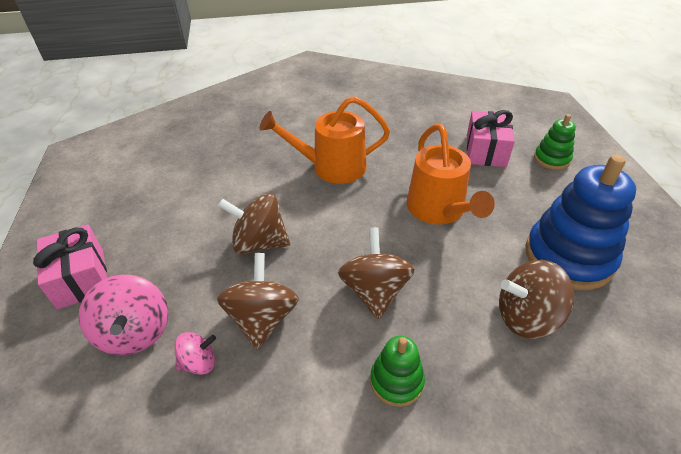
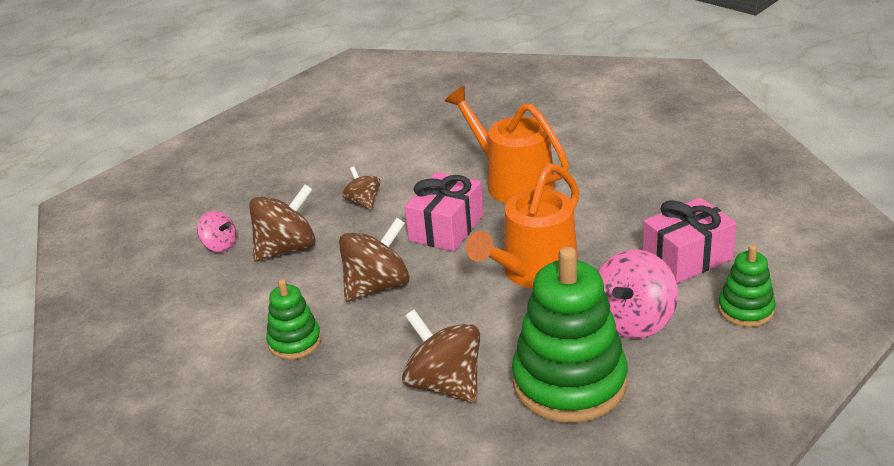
camera: 55 degrees right, 10 degrees down
pink gift [33,224,107,310] -> pink gift moved to [405,172,484,252]
pink spinning top [79,275,168,355] -> pink spinning top moved to [598,249,678,338]
brown spinning top [218,193,290,254] -> brown spinning top [342,167,380,210], size x0.56
blue stacking toy [526,155,636,290] -> green stacking toy [512,247,628,423]

